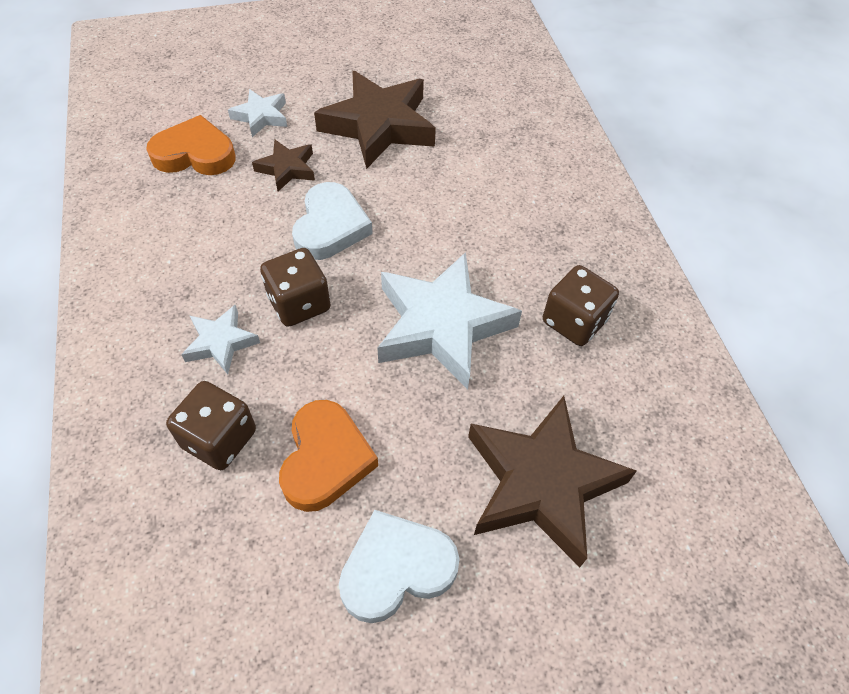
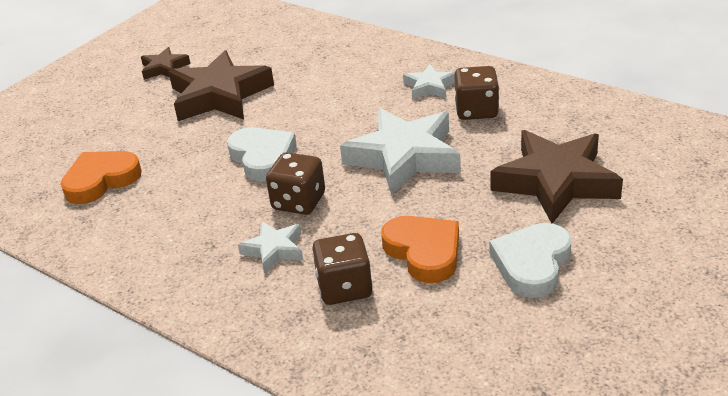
camera: 35 degrees left, 20 degrees down
white star [228,89,287,137] -> white star moved to [403,64,455,100]
brown star [252,140,315,191] -> brown star moved to [141,47,191,80]

